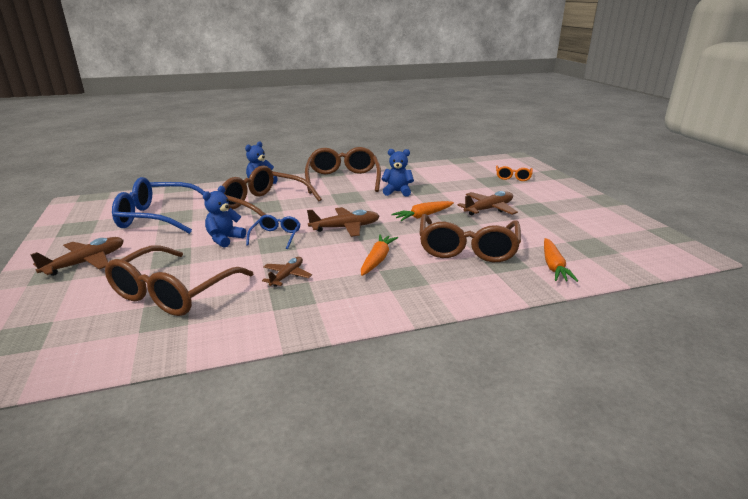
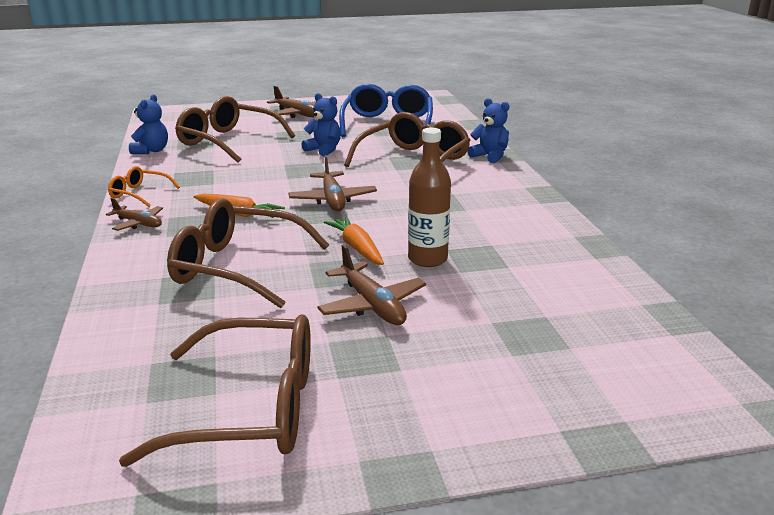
camera: 95 degrees right, 0 degrees up
blue glasses [246,215,300,249] -> none
brown plane [262,257,312,287] -> brown plane moved to [106,198,163,231]
brown glasses [305,147,381,194] -> brown glasses moved to [119,314,311,467]
blue teddy bear [381,149,414,197] -> blue teddy bear moved to [129,94,168,154]
orange glasses [496,165,533,181] -> orange glasses moved to [108,166,180,207]
orange carrot [544,238,578,282] -> none
none -> brown bottle [408,127,451,267]

